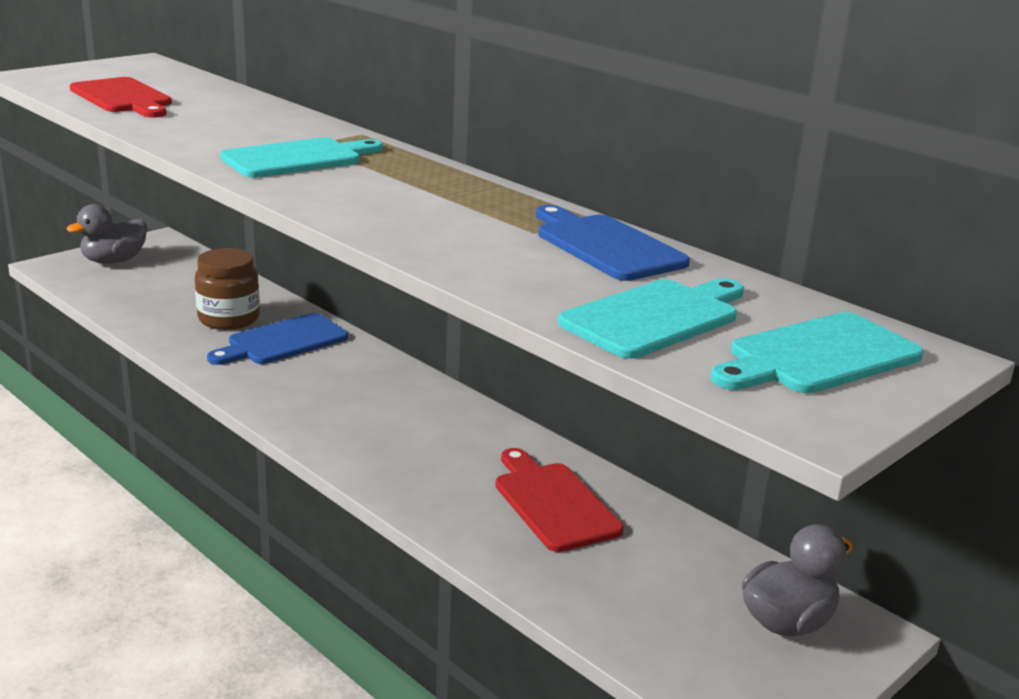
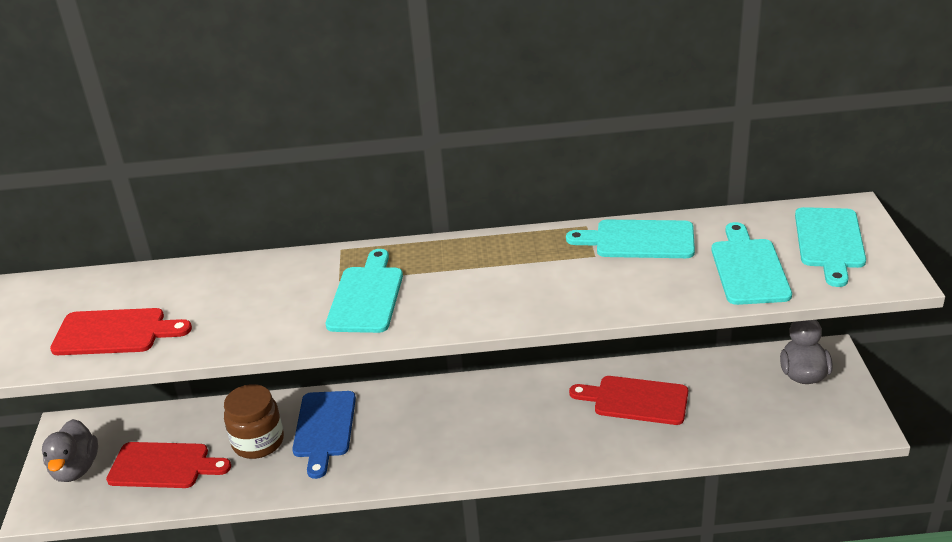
camera: 45 degrees left, 10 degrees up
blue cutting board [536,205,690,281] -> turquoise cutting board [566,220,695,258]
none -> red cutting board [106,442,231,488]

